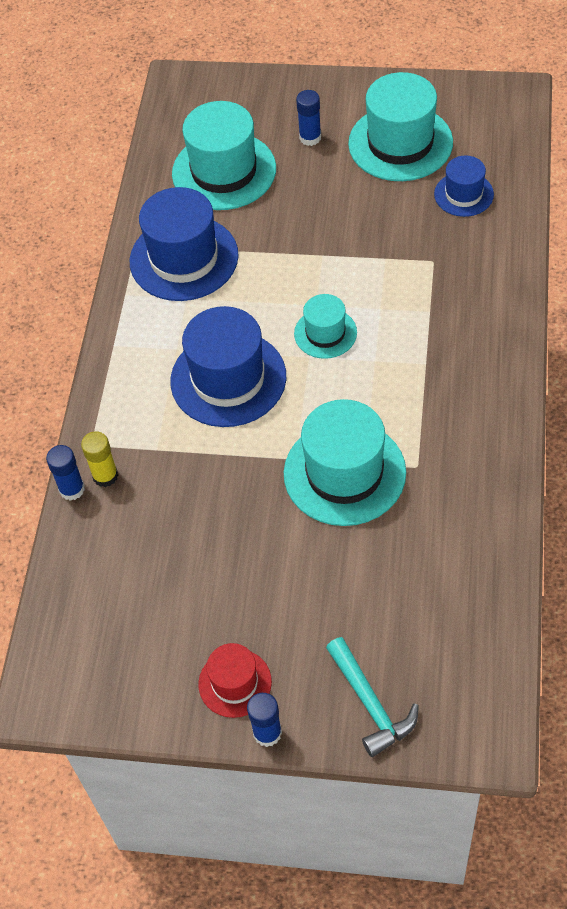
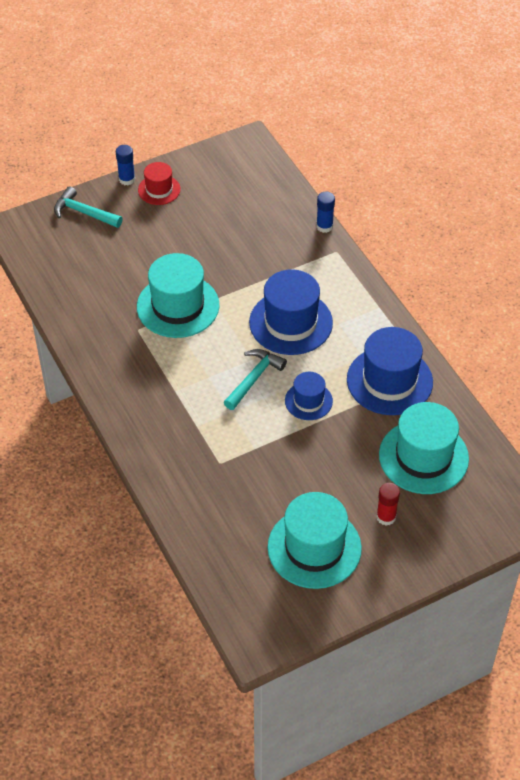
camera: 140 degrees right, 5 degrees down
yellow glue stick [81,431,118,487] -> none
turquoise hat [294,294,357,359] -> turquoise hammer [224,349,287,410]
blue glue stick [296,90,321,146] -> red glue stick [376,483,400,526]
blue hat [434,156,494,217] -> blue hat moved to [285,372,333,420]

